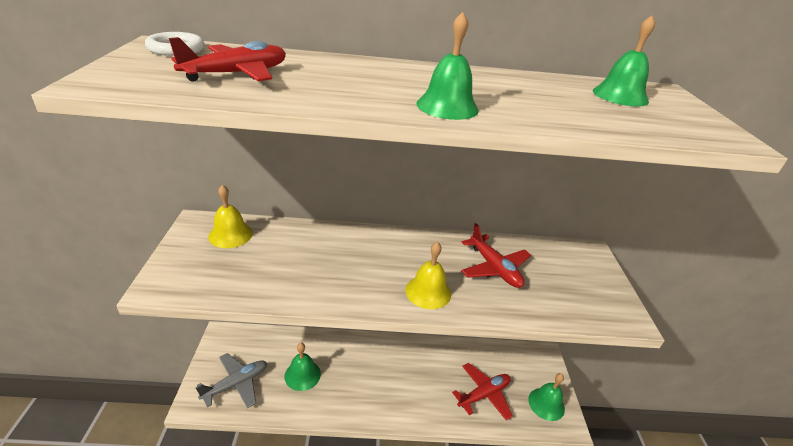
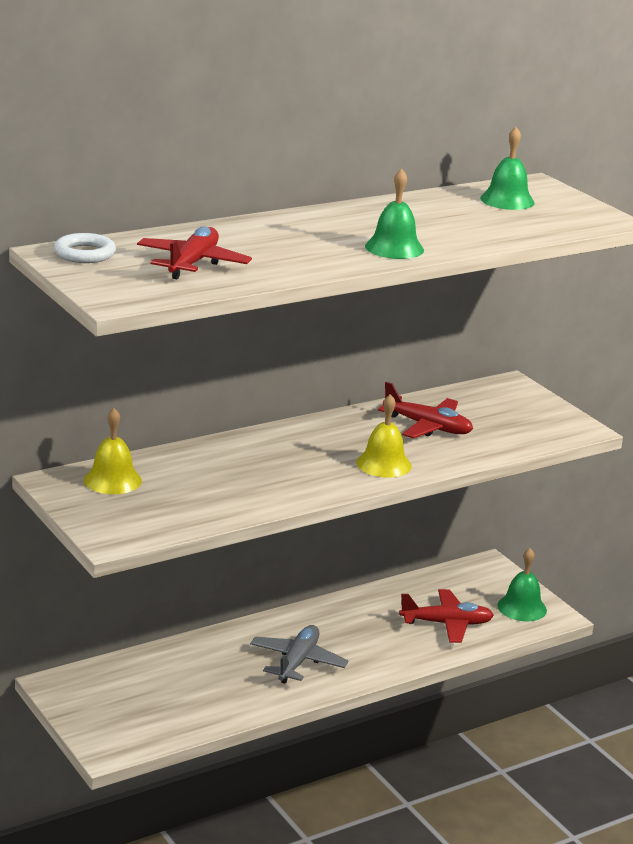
camera: 30 degrees left, 10 degrees down
grey plane [196,353,267,408] -> grey plane moved to [250,625,349,684]
green bell [284,343,321,391] -> none
red plane [452,363,513,421] -> red plane turned 60 degrees clockwise [399,589,494,643]

